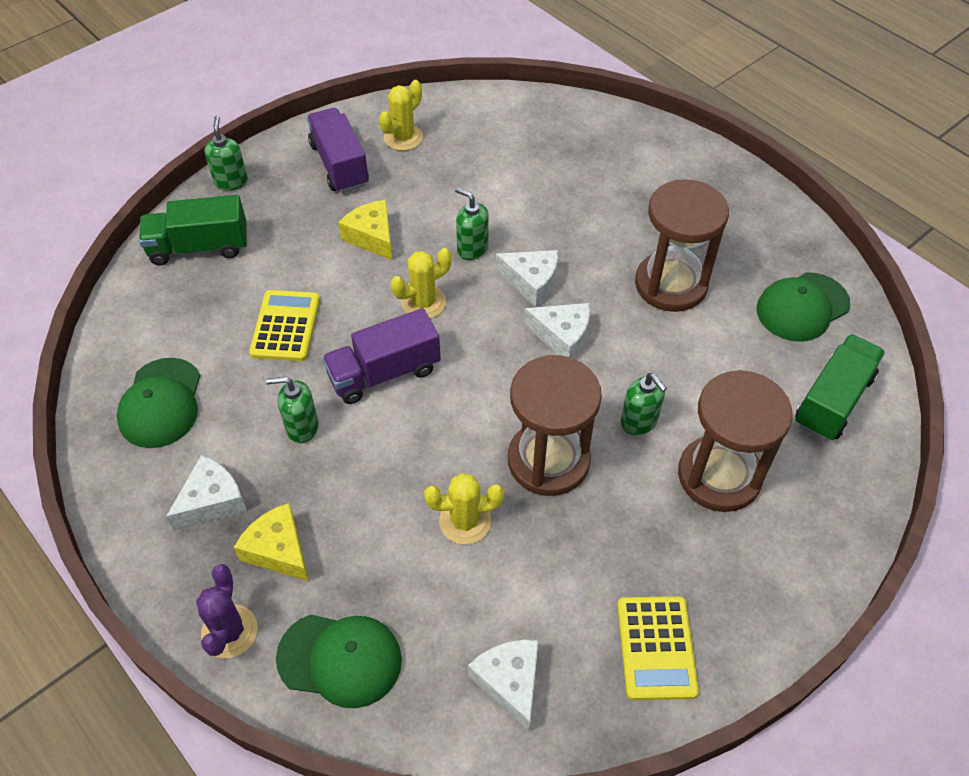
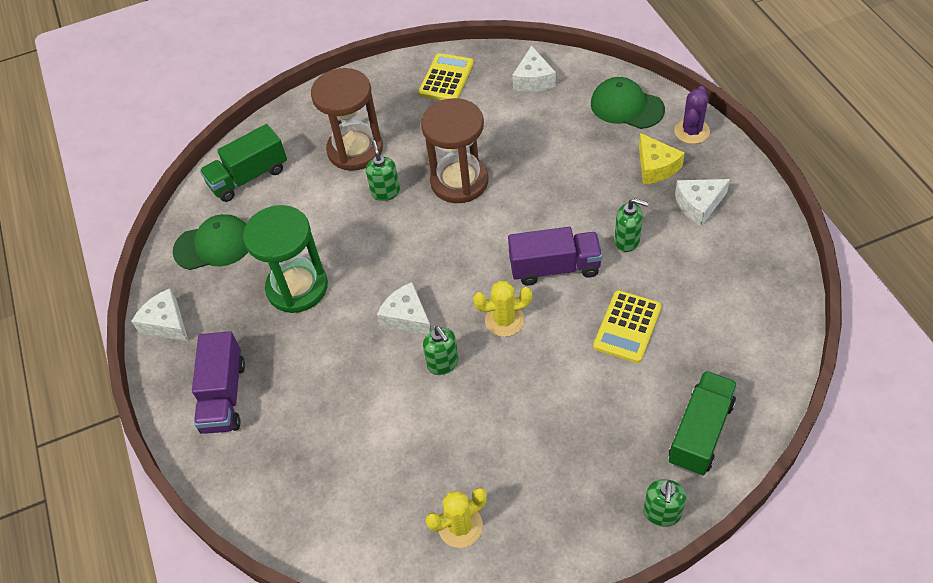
camera: 155 degrees left, 0 degrees up
green cap [117,358,201,448] -> none
green truck [139,195,247,265] -> green truck turned 75 degrees counterclockwise [669,371,738,476]
purple truck [307,108,369,193] -> purple truck moved to [192,331,245,434]
yellow cheese [338,200,392,260] -> none
yellow cactus [424,473,504,544] -> none
white cheese [524,303,590,359] -> white cheese moved to [131,288,188,341]
brown hourglass [635,179,729,312] -> green hourglass [243,205,328,313]

